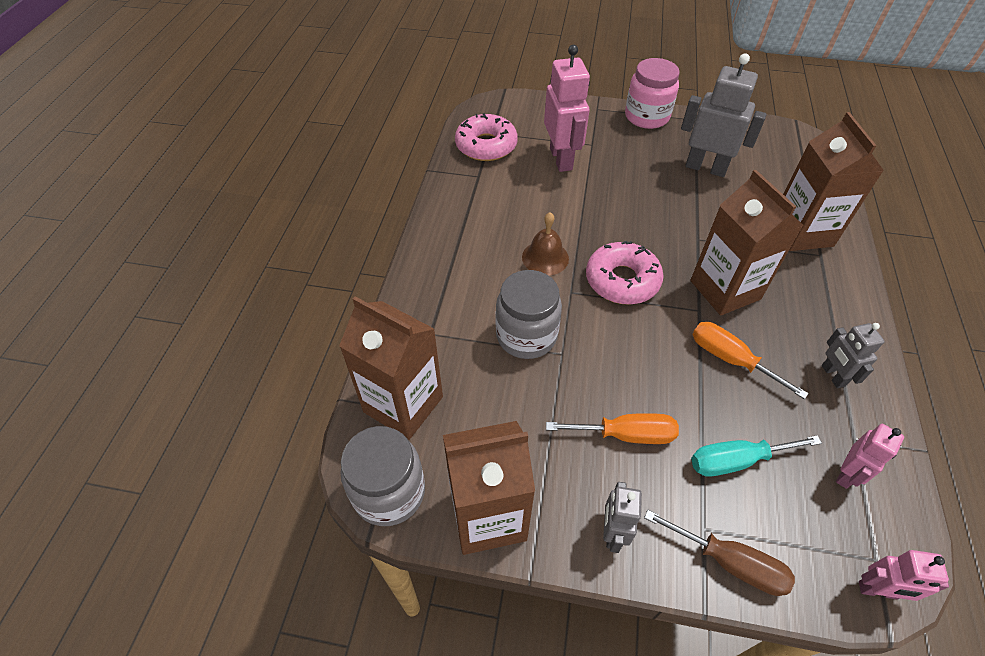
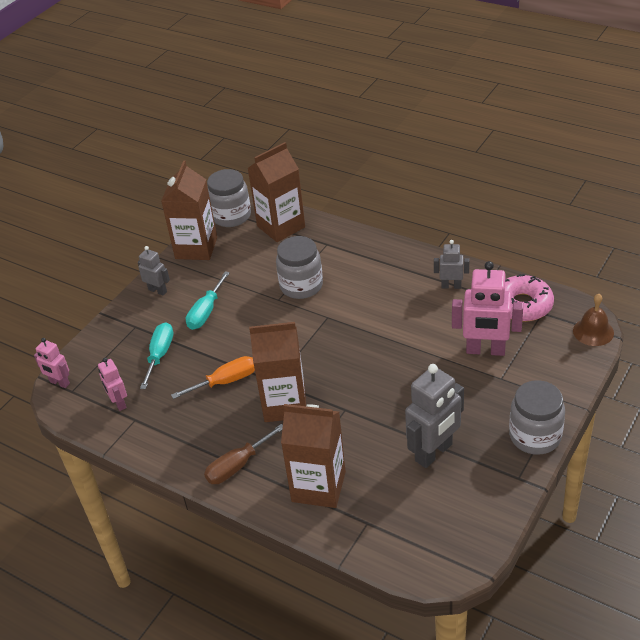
camera: 115 degrees right, 10 degrees down
brown bell [522,212,569,276] -> brown bell moved to [573,294,614,346]
orange screwdriver [546,413,679,444] -> turquoise screwdriver [186,271,230,330]
pink donut [586,241,663,305] -> none
pink jar [625,58,680,129] -> grey jar [509,380,565,455]
brown screwdriver [644,510,795,596] -> brown screwdriver moved to [204,424,283,484]
grey robot [822,323,885,388] -> grey robot moved to [434,240,469,289]
pink robot [859,550,949,601] -> pink robot turned 90 degrees counterclockwise [34,338,70,388]

